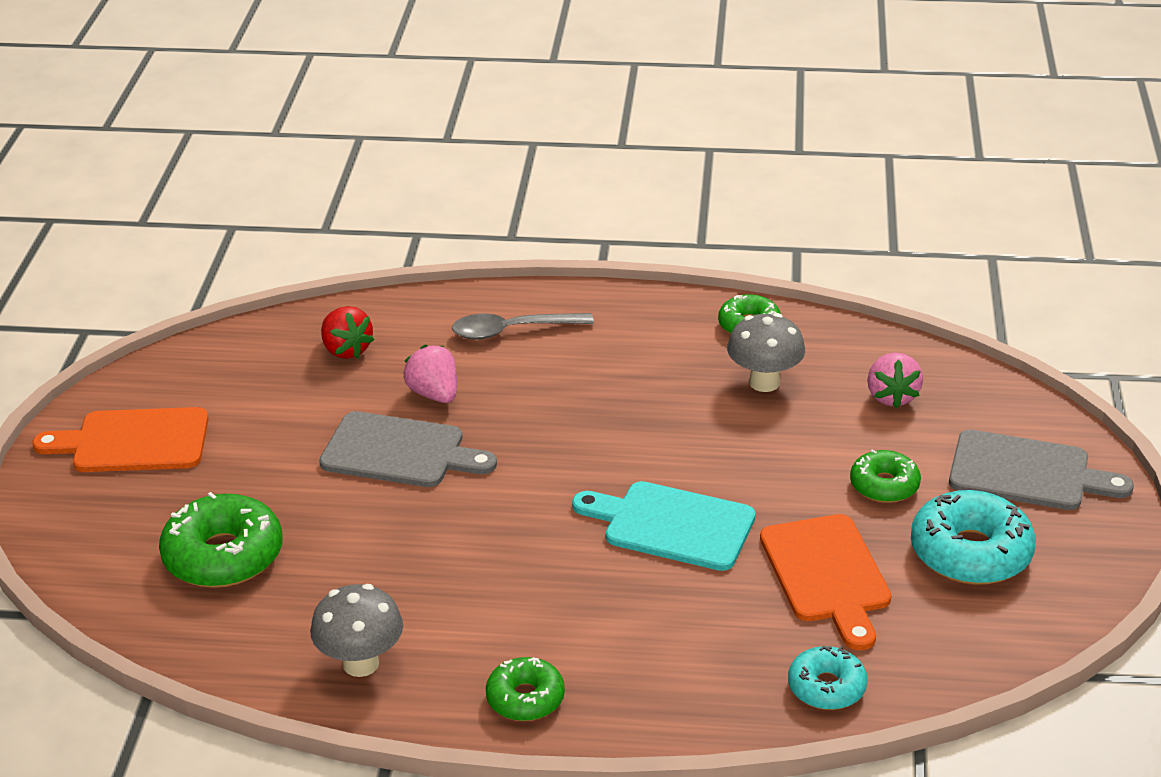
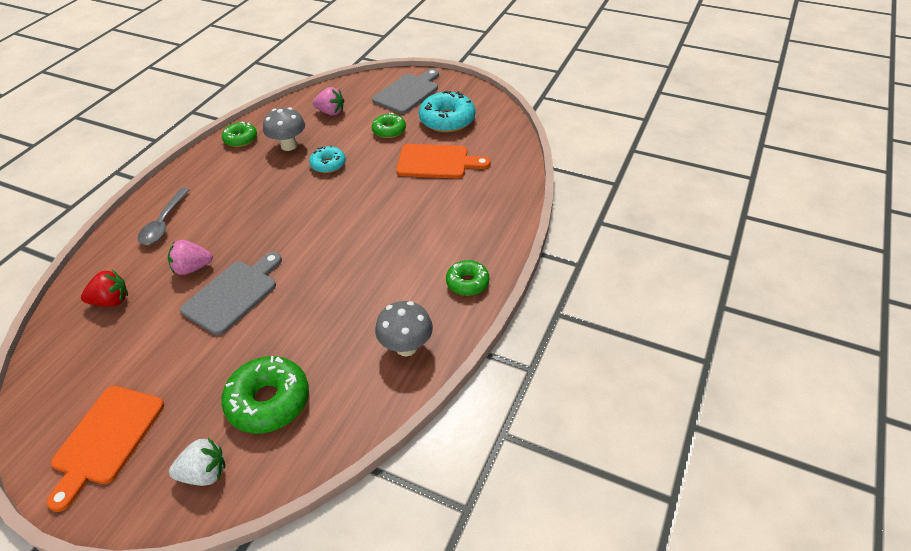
camera: 70 degrees left, 10 degrees up
turquoise cutting board [572,481,756,571] -> none
turquoise donut [788,645,867,710] -> turquoise donut moved to [309,145,346,173]
none -> white strawberry [169,438,225,486]

